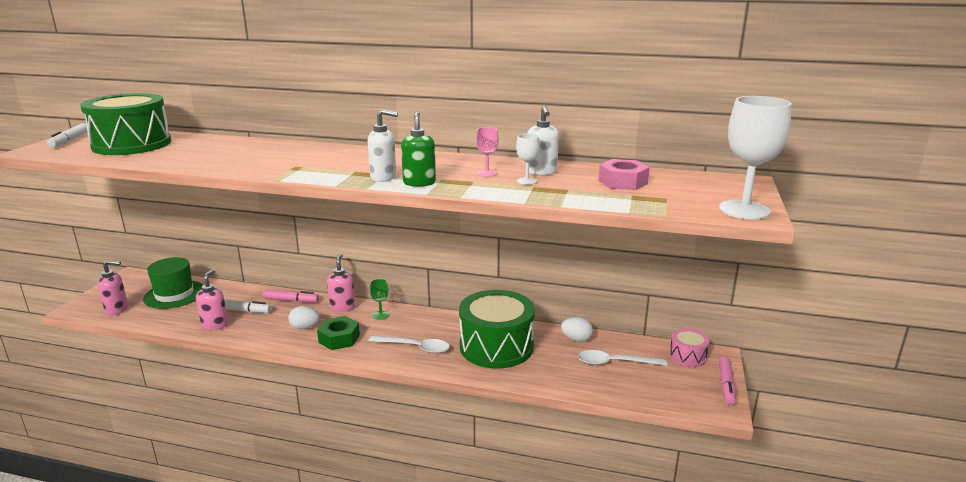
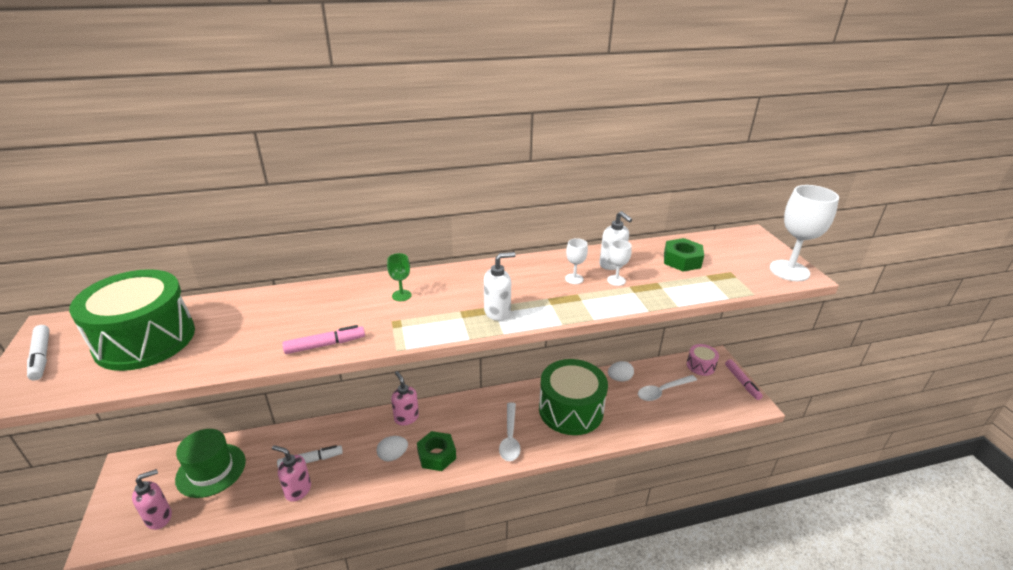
camera: 30 degrees left, 10 degrees up
pink soap dispenser [196,269,228,330] -> pink soap dispenser turned 45 degrees counterclockwise [272,445,311,502]
pink marker [263,290,319,302] -> pink marker moved to [282,325,365,354]
white spoon [368,336,450,354] -> white spoon turned 105 degrees clockwise [499,402,521,461]
green goblet [370,279,389,320] -> green goblet moved to [387,253,412,301]
green soap dispenser [401,111,436,187] -> none
pink goblet [476,127,499,177] -> white goblet [565,238,588,284]
pink nut [598,159,650,190] -> green nut [664,238,704,272]

